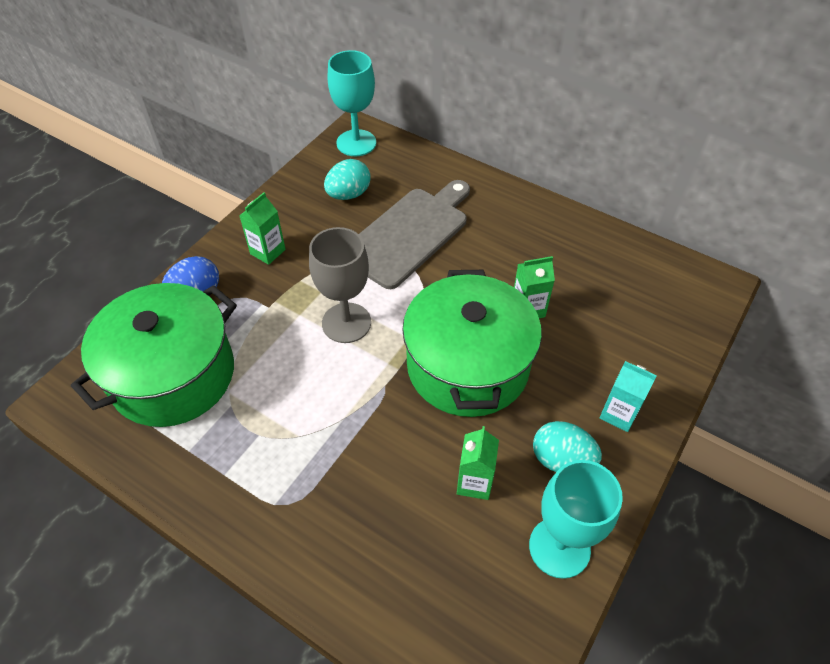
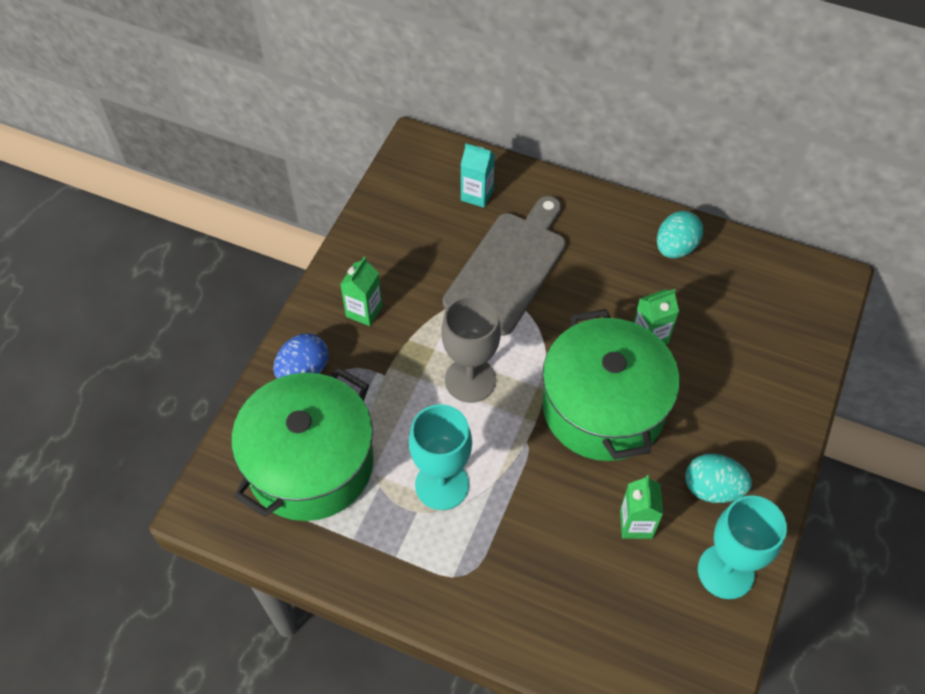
camera: 10 degrees left, 5 degrees up
turquoise egg [324,159,371,200] -> turquoise egg moved to [657,211,703,258]
turquoise goblet [328,50,376,156] -> turquoise goblet moved to [409,404,472,510]
turquoise carton [600,361,657,432] -> turquoise carton moved to [461,143,495,208]

